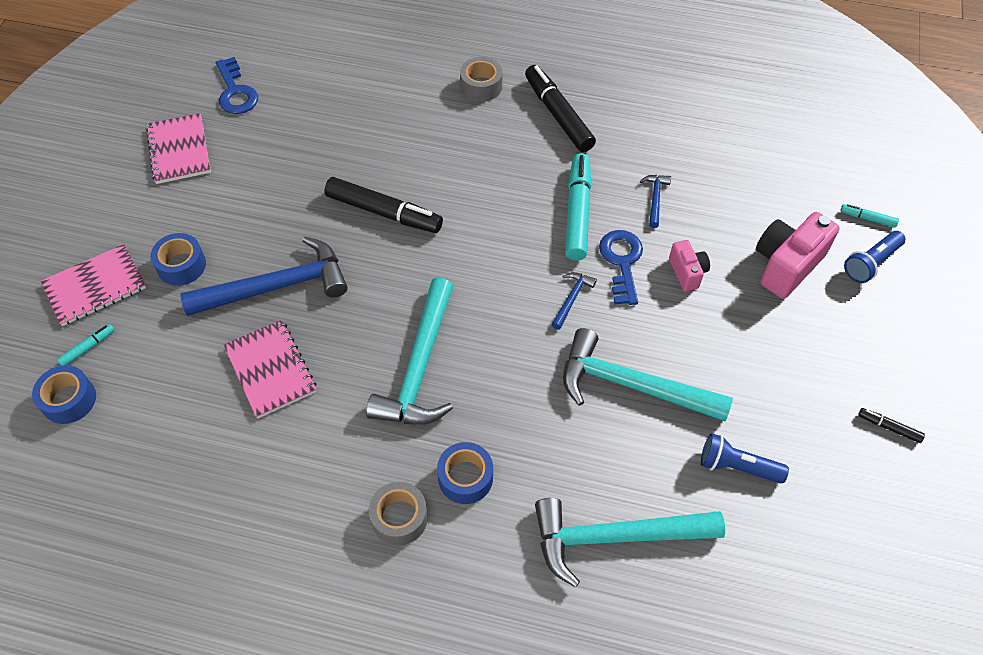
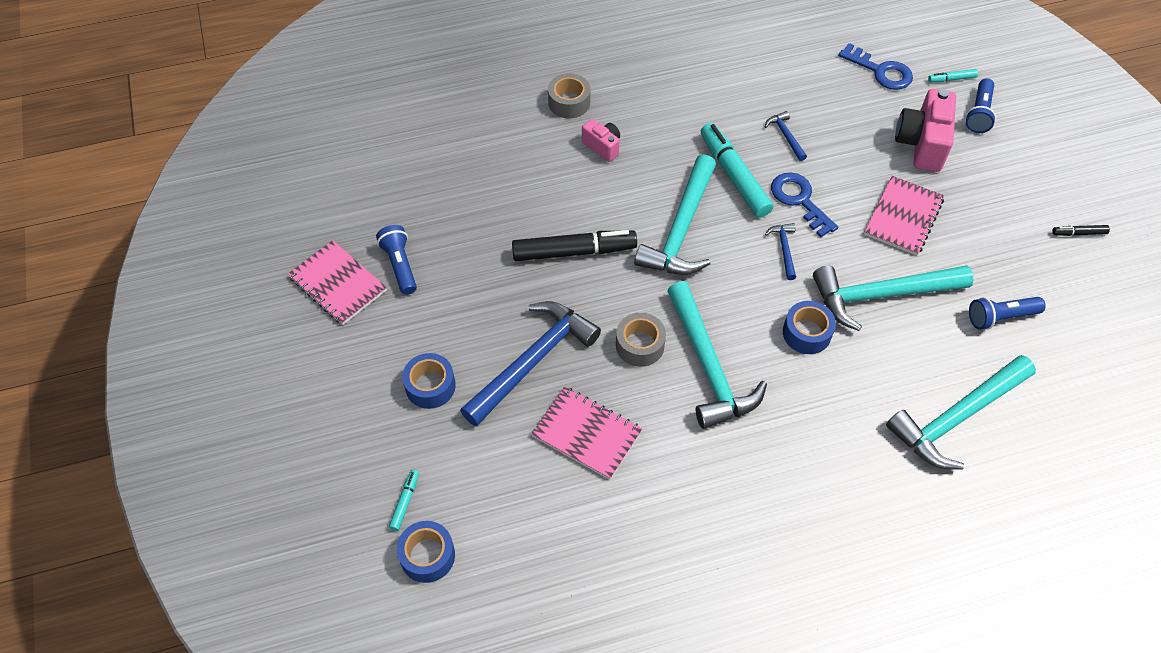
camera: 30 degrees left, 0 degrees up
pink notebook [41,244,146,326] -> pink notebook moved to [864,176,944,256]
blue key [216,57,258,114] -> blue key moved to [838,43,913,90]
grey tape [369,482,428,546] -> grey tape moved to [616,313,666,367]
blue tape [437,442,493,504] -> blue tape moved to [783,301,836,354]
black marker [525,65,596,152] -> none
pink camera [669,240,710,291] -> pink camera moved to [582,119,620,162]
none -> blue flashlight [376,225,417,295]
none -> turquoise hammer [634,154,716,275]

